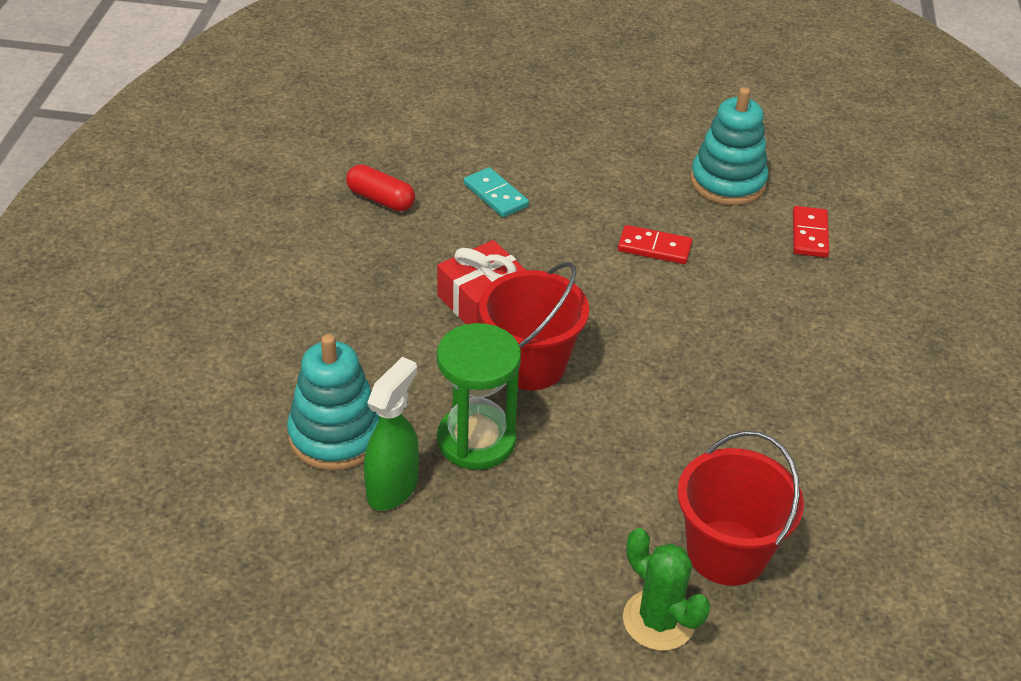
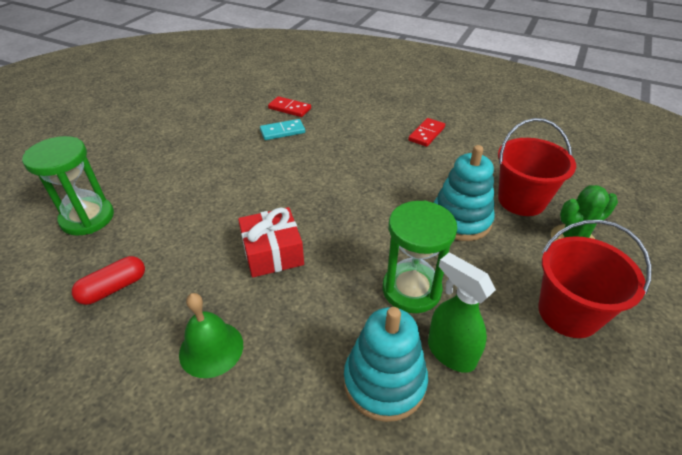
camera: 70 degrees left, 0 degrees up
turquoise domino [464,167,529,217] -> turquoise domino moved to [260,119,305,140]
red bucket [479,262,589,390] -> red bucket moved to [538,220,652,338]
red domino [618,225,692,264] -> red domino moved to [408,118,445,147]
turquoise stacking toy [690,87,769,205] -> turquoise stacking toy moved to [434,145,495,241]
none -> green hourglass [22,136,114,236]
none -> green bell [179,293,243,378]

